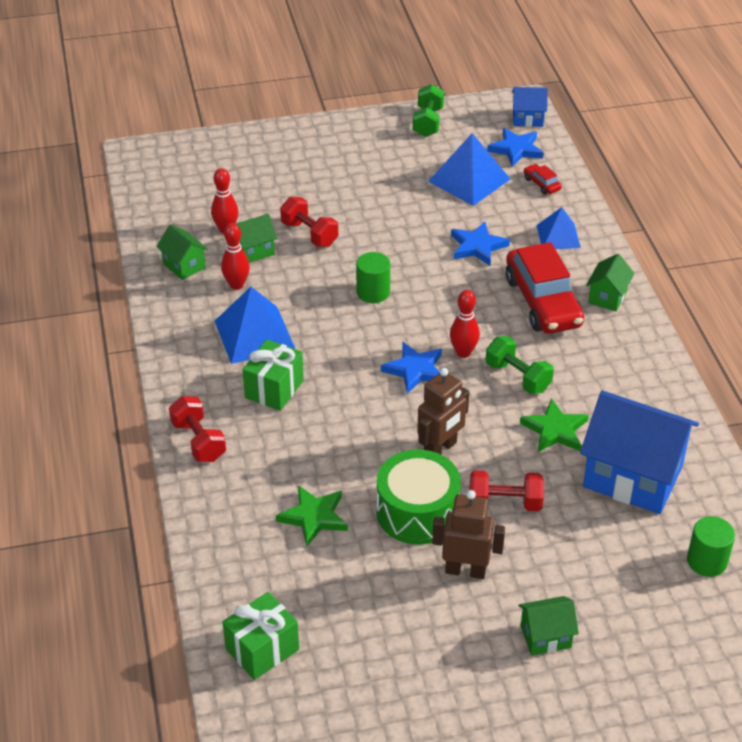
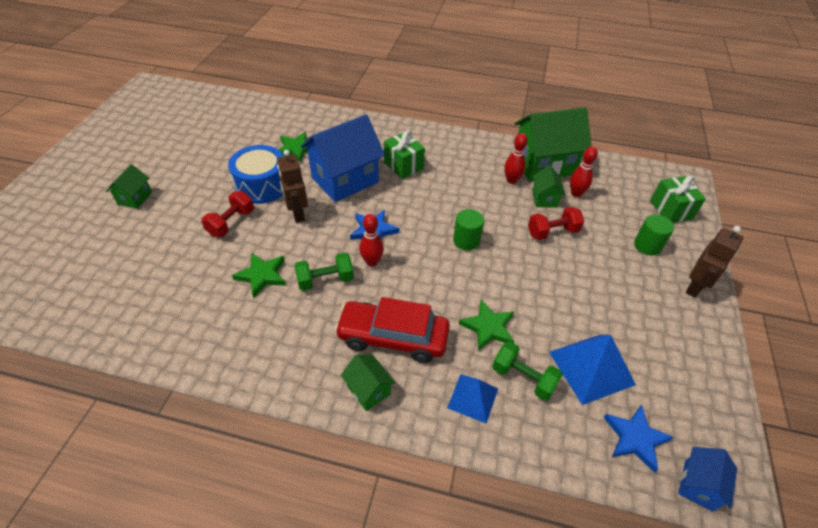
camera: 115 degrees right, 5 degrees up
green house [156,224,208,280] -> green house [514,107,591,182], size x2.11
red dumbbell [169,396,226,462] -> none
blue pyramid [215,287,295,364] -> none
green gift [223,592,299,680] -> green gift moved to [650,176,706,223]
green drum [377,449,461,545] -> blue drum [228,145,283,204]
green dumbbell [413,84,444,137] -> green dumbbell moved to [492,341,563,401]
brown robot [432,490,505,579] -> brown robot moved to [686,226,743,298]
blue star [451,222,510,266] -> green star [459,300,514,351]
red car [524,164,562,195] -> none
blue house [580,391,699,514] -> blue house moved to [301,115,385,202]
green cylinder [687,516,735,577] -> green cylinder moved to [634,214,674,255]

